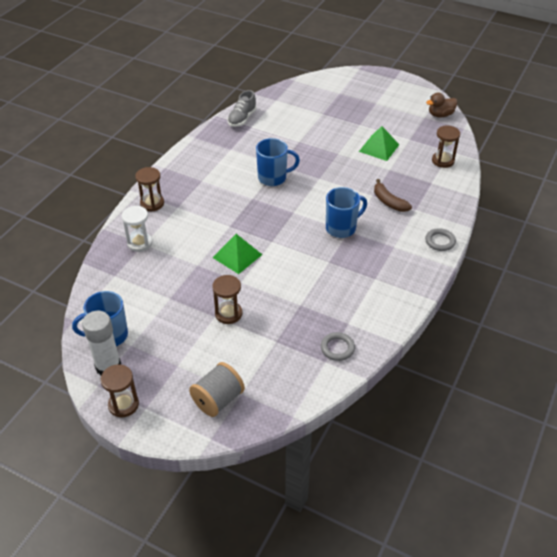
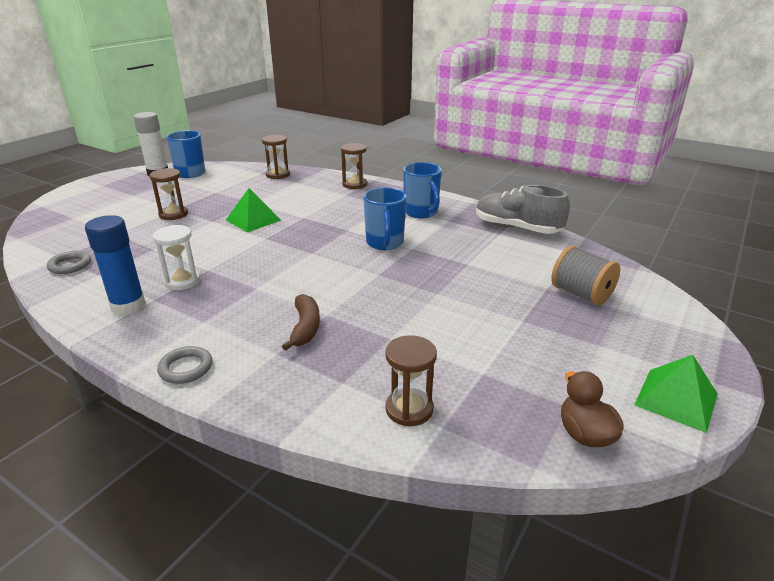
camera: 95 degrees right, 15 degrees down
brown hourglass [101,365,139,417] -> brown hourglass moved to [262,135,290,179]
white hourglass [122,206,153,252] -> white hourglass moved to [153,225,201,290]
grey spool [189,362,245,417] -> grey spool moved to [551,246,620,306]
grey shoe [227,90,257,127] -> grey shoe [476,185,569,234], size x1.51
blue mug [326,187,367,238] -> blue mug moved to [403,162,442,219]
green pyramid [359,126,400,161] -> green pyramid moved to [634,355,718,433]
brown banana [374,179,412,212] -> brown banana turned 120 degrees clockwise [282,294,320,351]
none -> blue glue stick [85,215,146,315]

